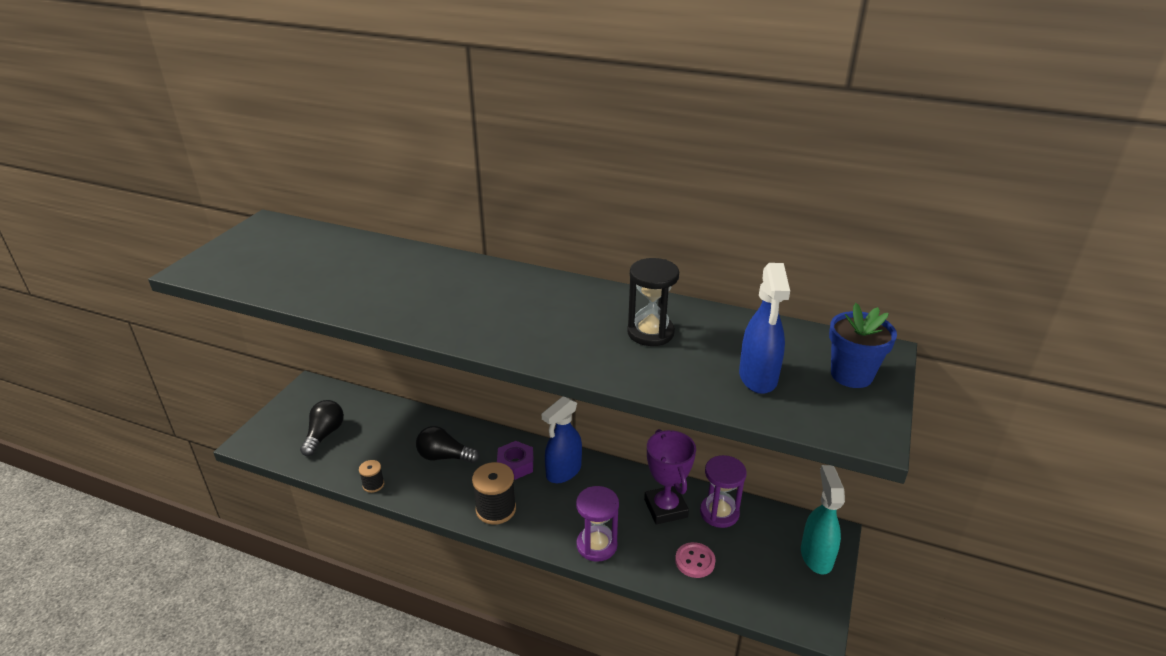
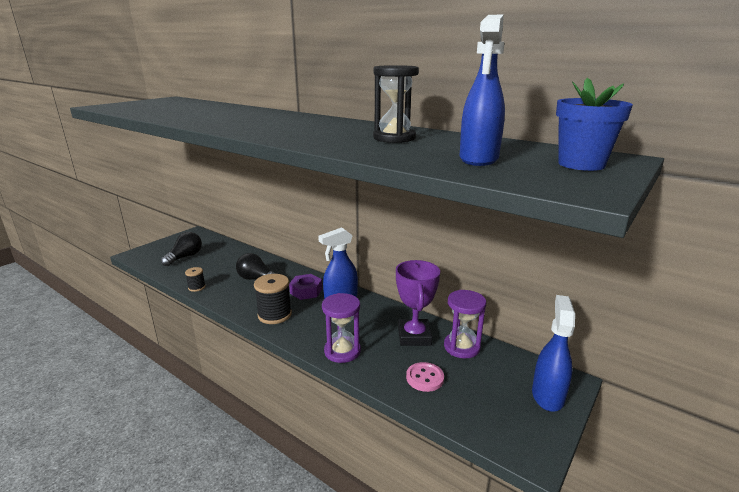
camera: 15 degrees right, 10 degrees down
turquoise spray bottle [801,465,845,575] -> blue spray bottle [532,295,575,412]

